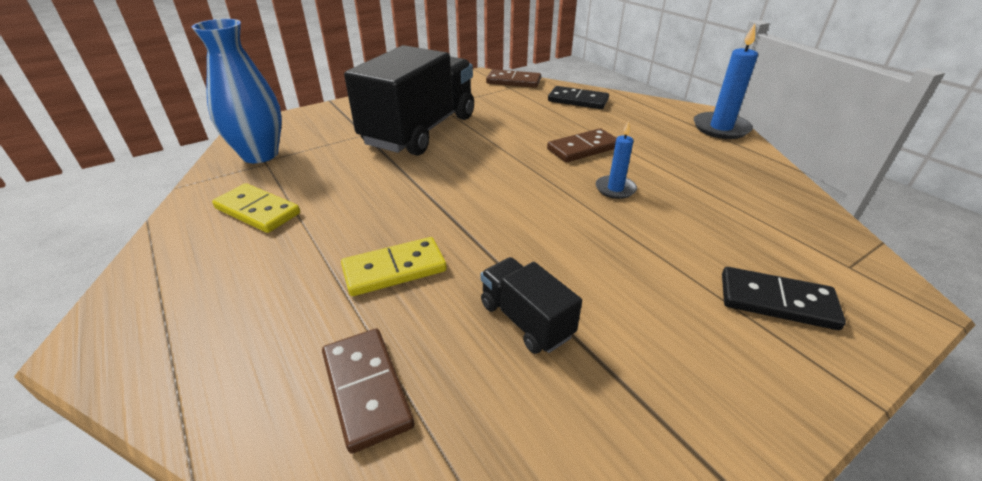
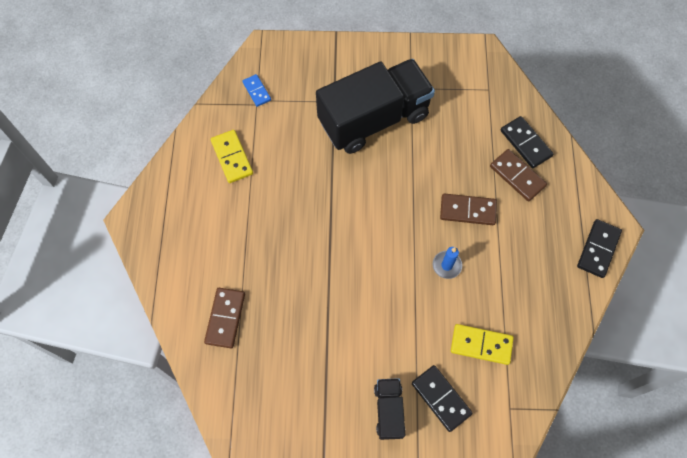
camera: 35 degrees right, 30 degrees up
blue vase [192,19,282,163] -> blue domino [242,74,271,107]
yellow domino [341,237,447,296] -> yellow domino moved to [451,324,513,365]
black truck [481,257,582,354] -> black truck moved to [374,378,405,440]
brown domino [486,69,541,88] -> brown domino moved to [490,149,547,201]
blue candle [694,23,758,139] -> black domino [577,219,622,278]

